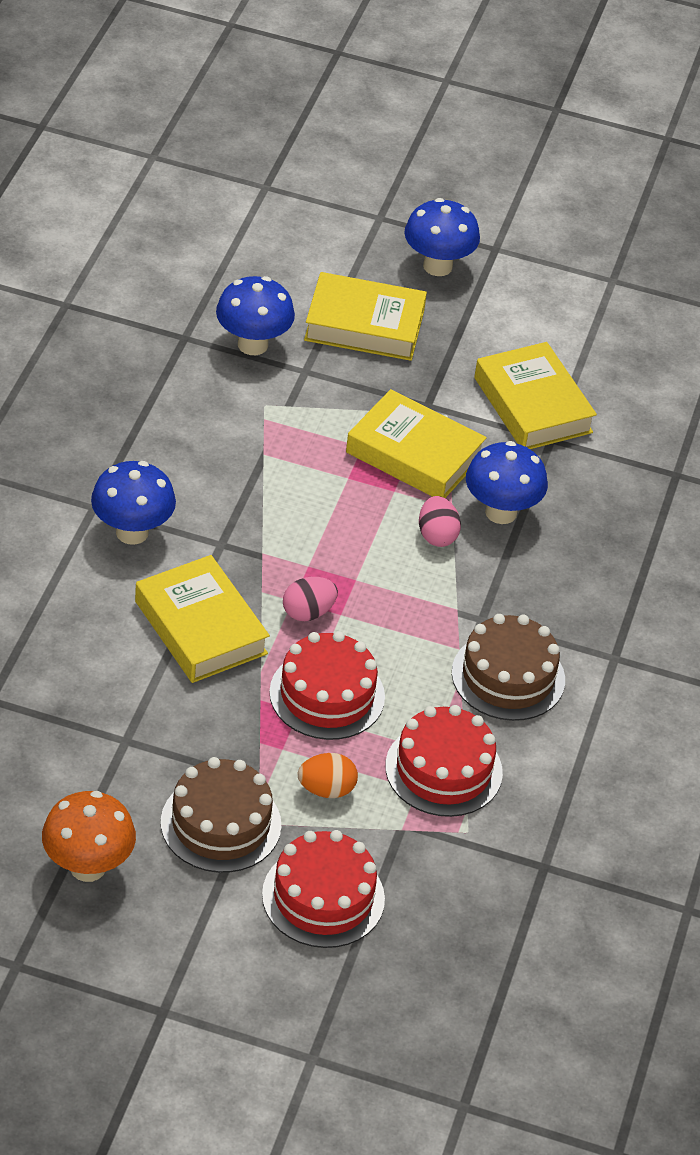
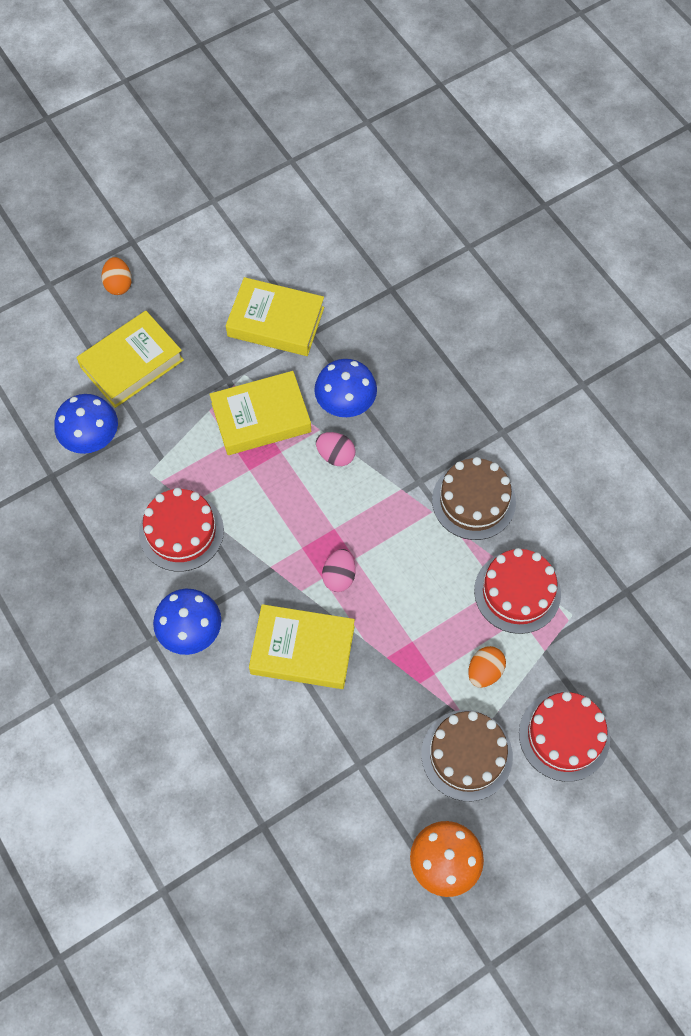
camera: 45 degrees left, 20 degrees up
red cake [269,631,385,740] -> red cake moved to [139,488,224,572]
blue mushroom [404,198,480,276] -> orange egg [101,257,132,295]

